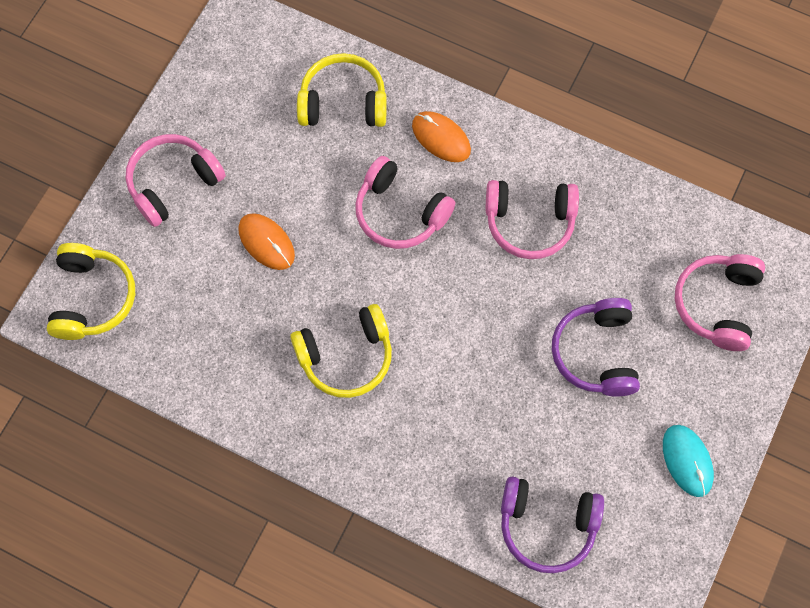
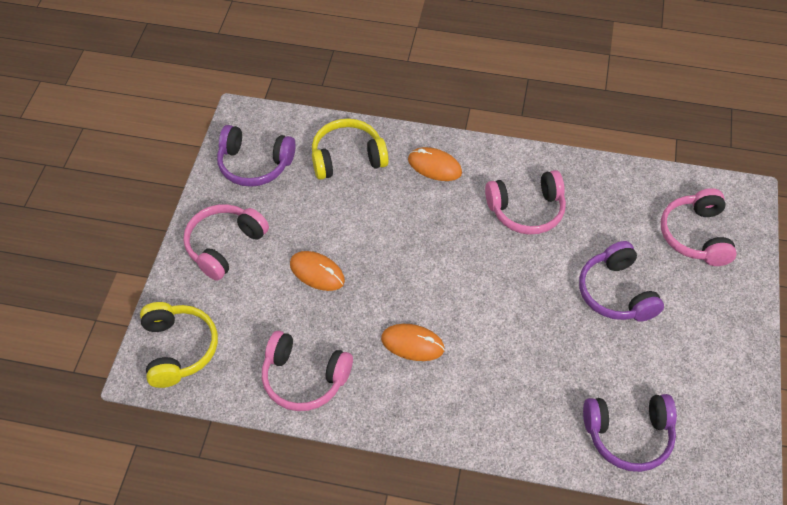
camera: 15 degrees left, 15 degrees down
yellow headphones [290,304,392,398] -> orange mouse [381,324,445,361]
pink headphones [355,156,455,249] -> pink headphones moved to [262,331,353,411]
turquoise mouse [663,425,714,497] -> none
none -> purple headphones [217,125,296,187]

